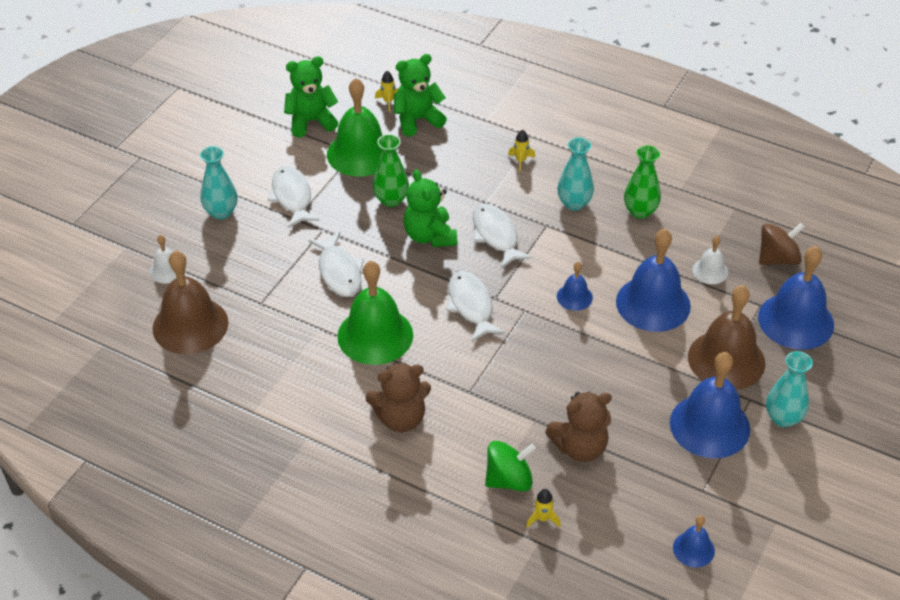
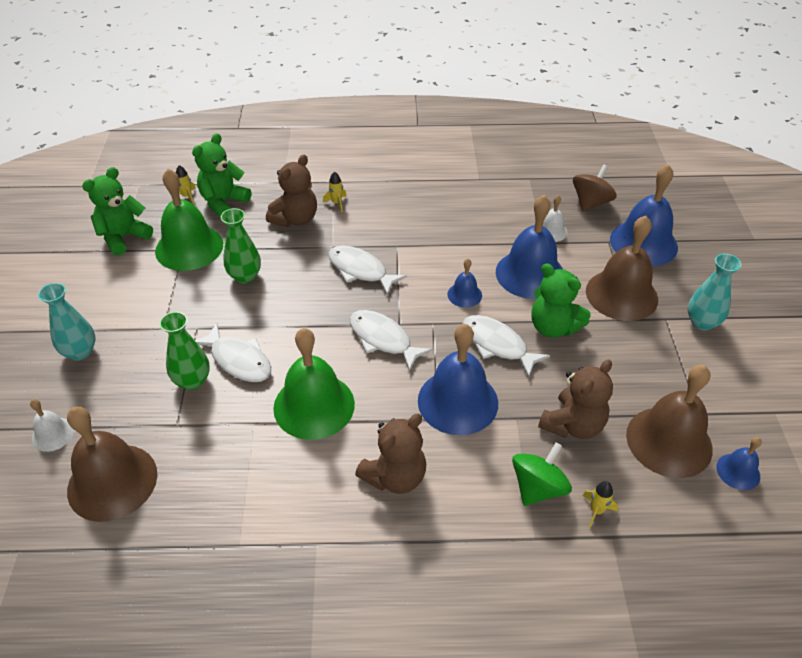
camera: 30 degrees left, 0 degrees up
white fish [268,166,320,228] -> white fish moved to [463,315,550,377]
green teddy bear [403,169,457,247] -> green teddy bear moved to [531,263,591,338]
turquoise vase [557,138,594,211] -> none
green vase [624,145,661,219] -> green vase moved to [159,312,210,390]
blue bell [670,352,750,458] -> blue bell moved to [418,324,498,435]
none -> brown teddy bear [266,155,317,227]
none -> brown bell [626,365,713,478]

